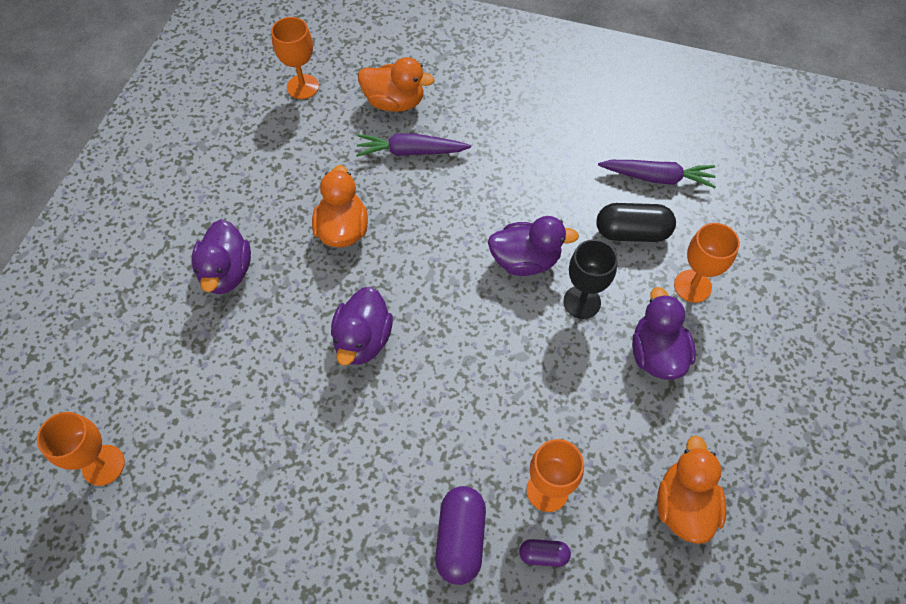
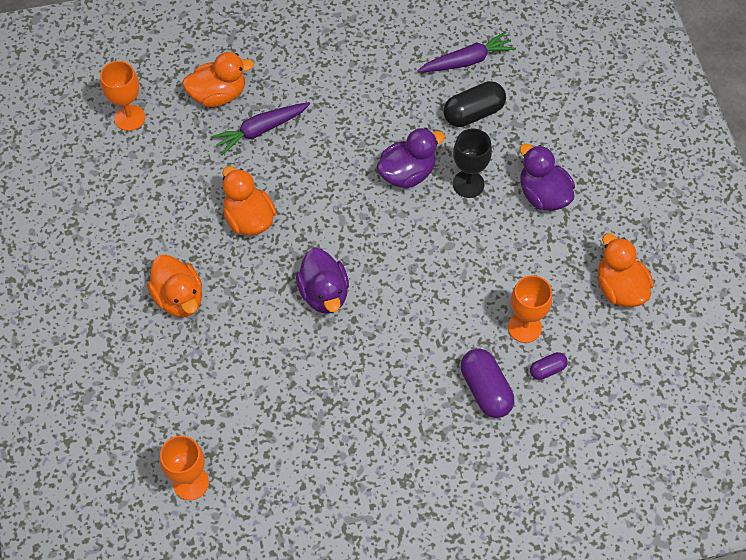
camera: 30 degrees left, 0 degrees up
purple duck [192,219,251,294] -> orange duck [147,254,202,317]
orange goblet [674,223,740,303] -> none

